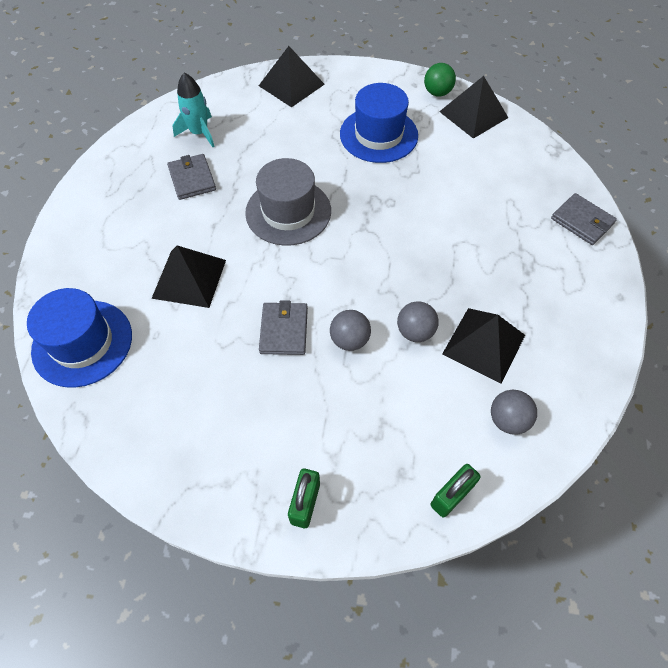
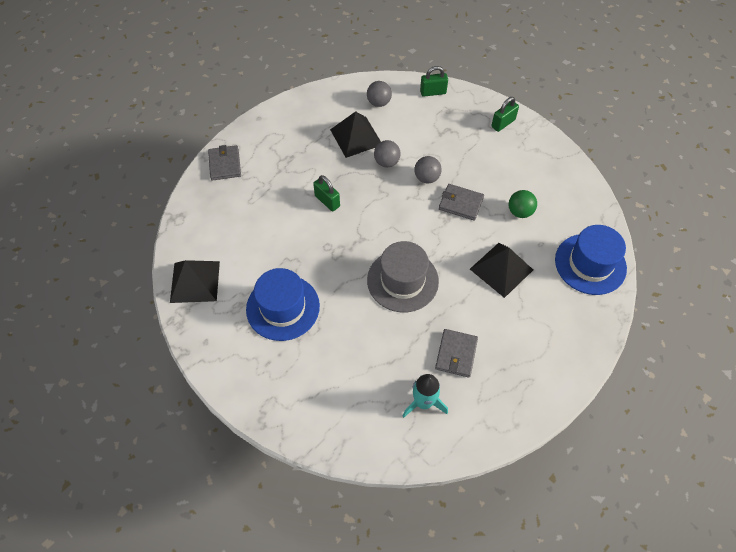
camera: 145 degrees left, 0 degrees up
black pyramid [259,46,325,107] -> none
grey wallet [259,300,308,355] -> grey wallet turned 75 degrees clockwise [439,184,484,221]
green ball [424,63,456,97] -> green ball moved to [509,190,537,218]
none -> green padlock [313,175,340,212]

